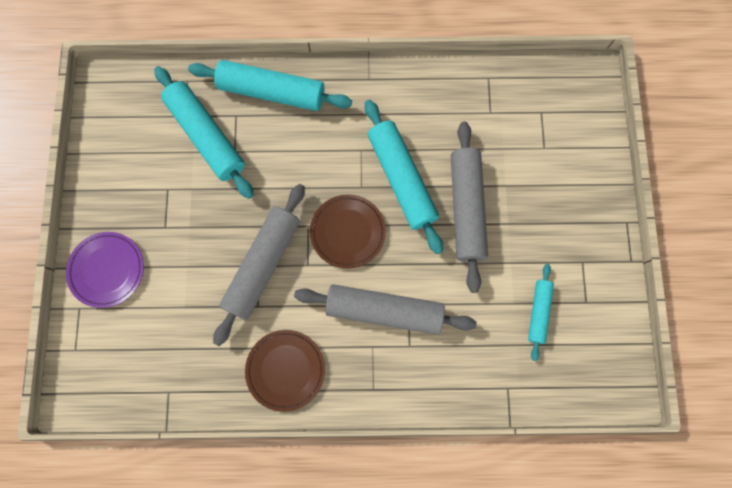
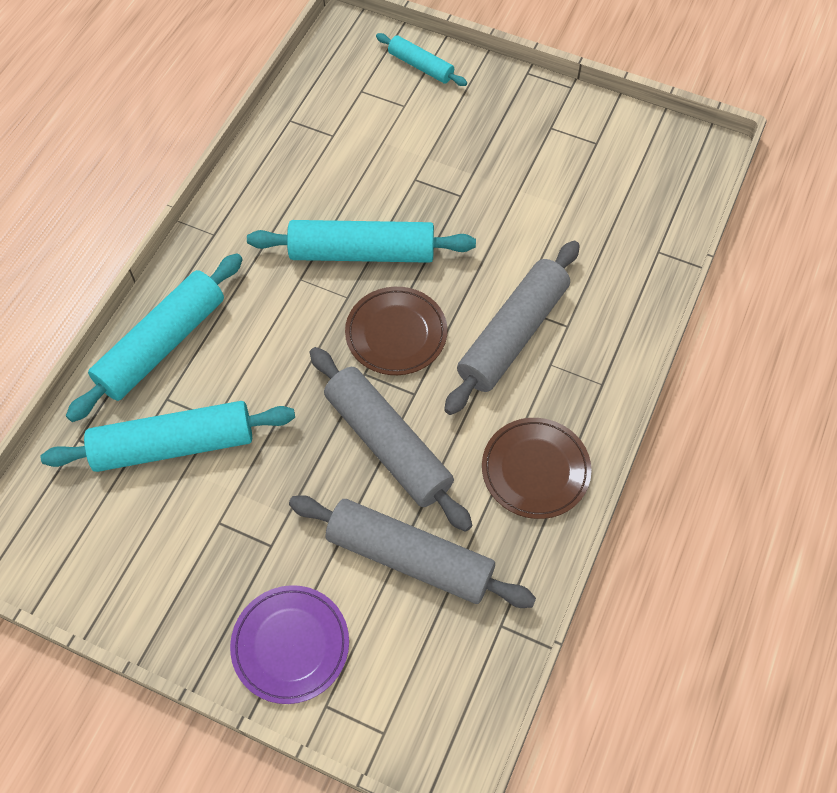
camera: 65 degrees left, 15 degrees down
grey rolling pin [451,121,488,293] -> grey rolling pin moved to [289,495,536,608]
turquoise rolling pin [528,264,554,361] -> turquoise rolling pin moved to [376,33,467,86]

